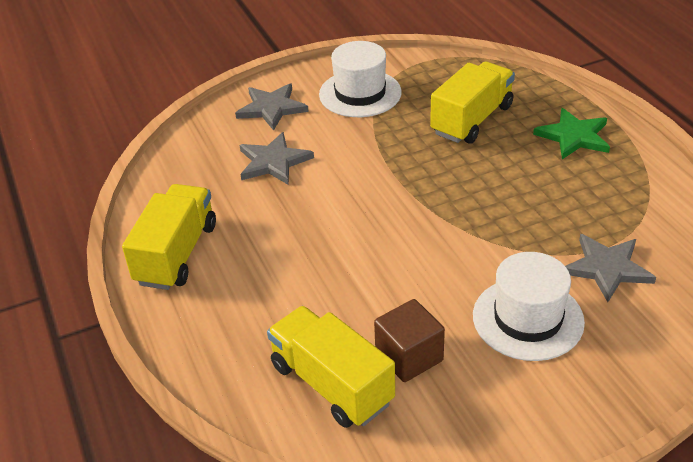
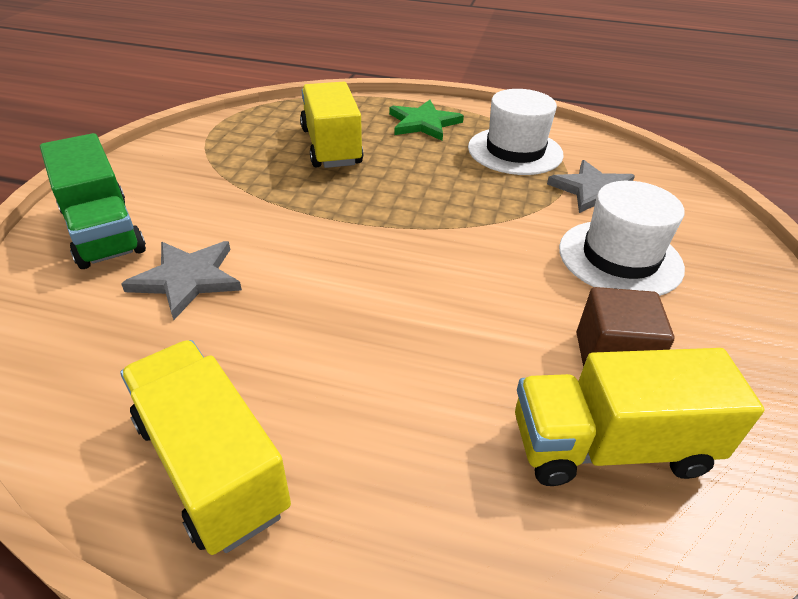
camera: 55 degrees left, 0 degrees up
grey star [235,84,309,131] -> green truck [40,133,146,269]
white hat [319,41,402,117] -> white hat moved to [468,89,564,175]

